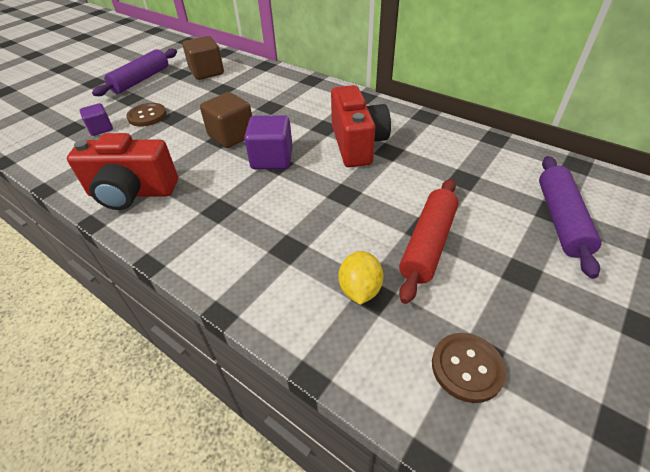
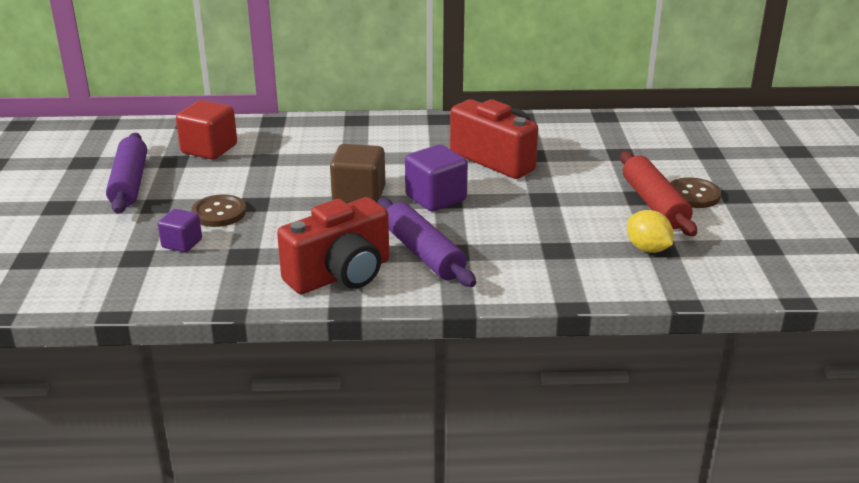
camera: 40 degrees left, 15 degrees down
brown cube [183,36,224,80] -> red cube [176,100,237,160]
brown button [432,333,506,403] -> brown button moved to [670,177,721,208]
purple rolling pin [539,156,601,279] -> purple rolling pin moved to [378,198,476,287]

